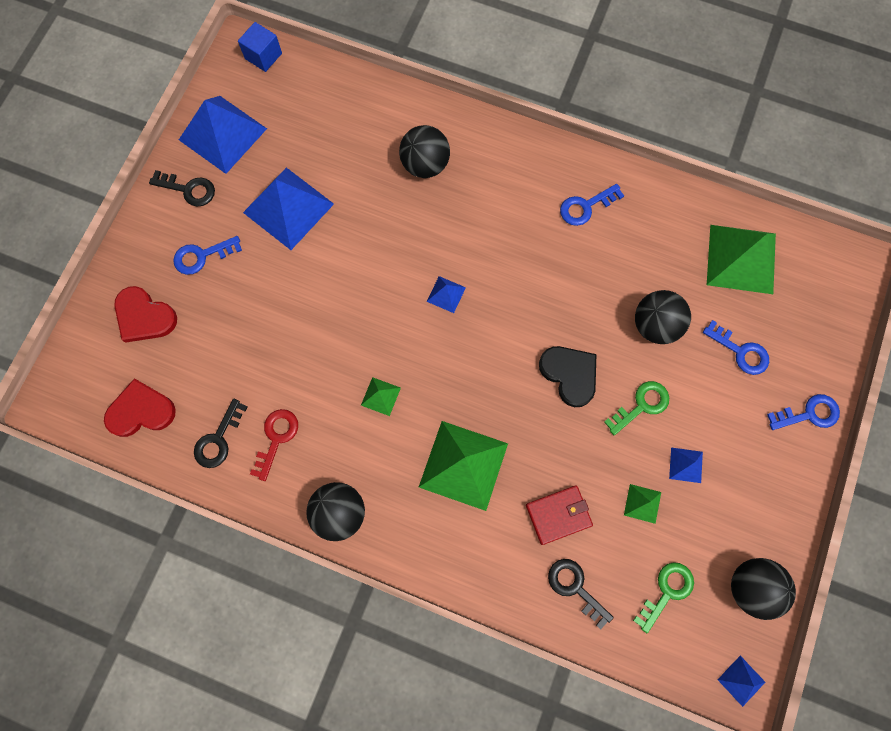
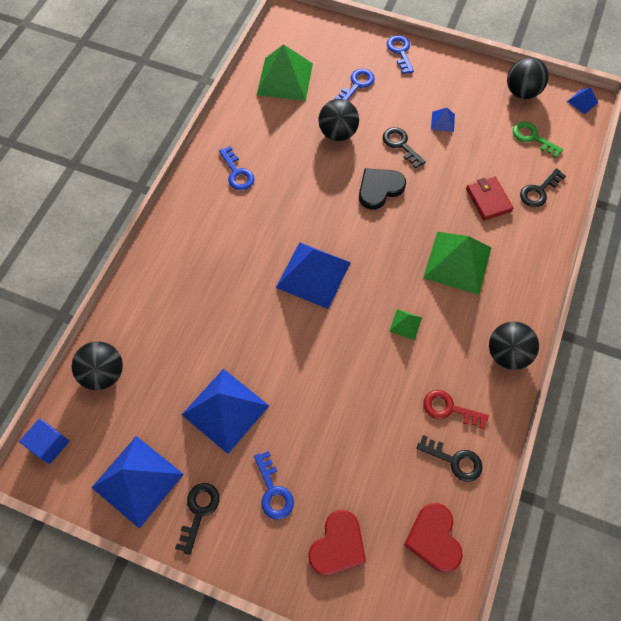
camera: 90 degrees left, 10 degrees down
black ball [399,125,450,178] -> black ball moved to [72,341,123,390]
blue pyramid [427,276,466,313] -> blue pyramid [276,242,351,309], size x2.23
green key [604,381,669,435] -> black key [383,127,426,169]
green pyramid [624,484,661,524] -> none

